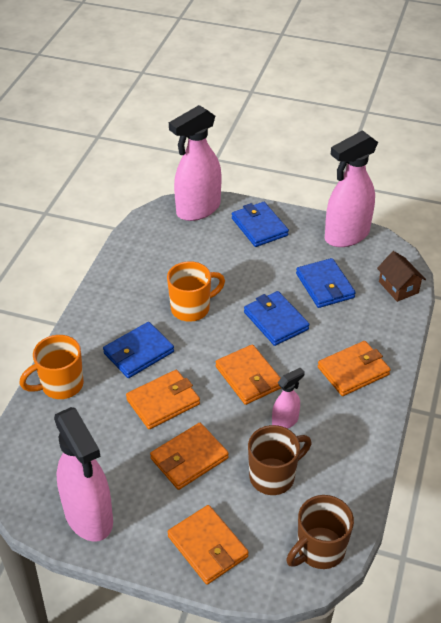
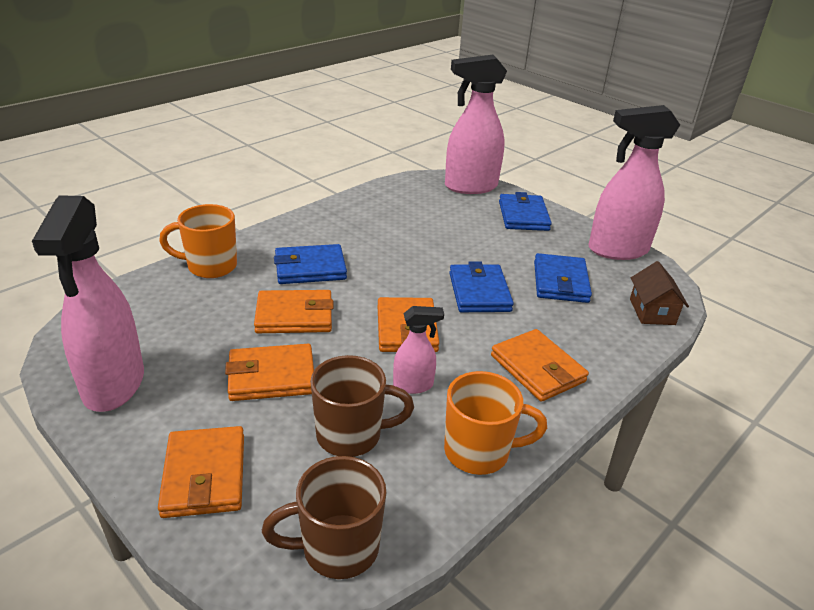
camera: 25 degrees right, 10 degrees down
orange mug [167,261,225,322] -> orange mug moved to [444,371,547,475]
orange wallet [318,341,391,396] -> orange wallet turned 60 degrees clockwise [491,329,589,402]

